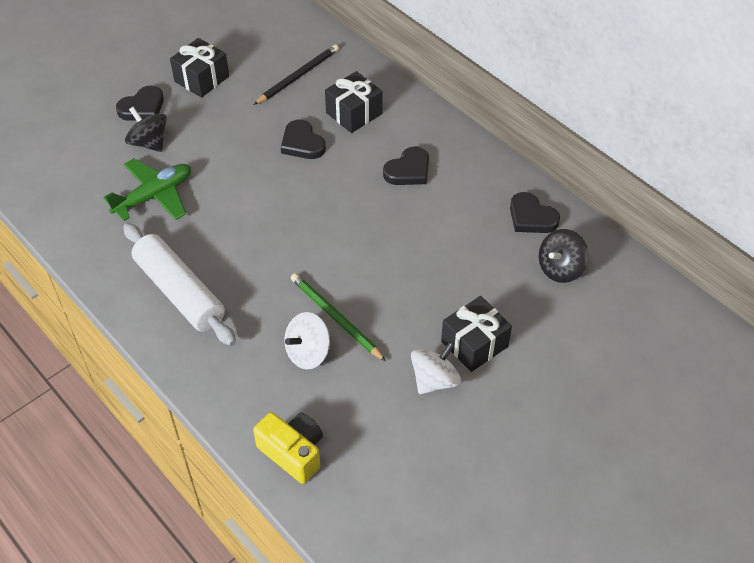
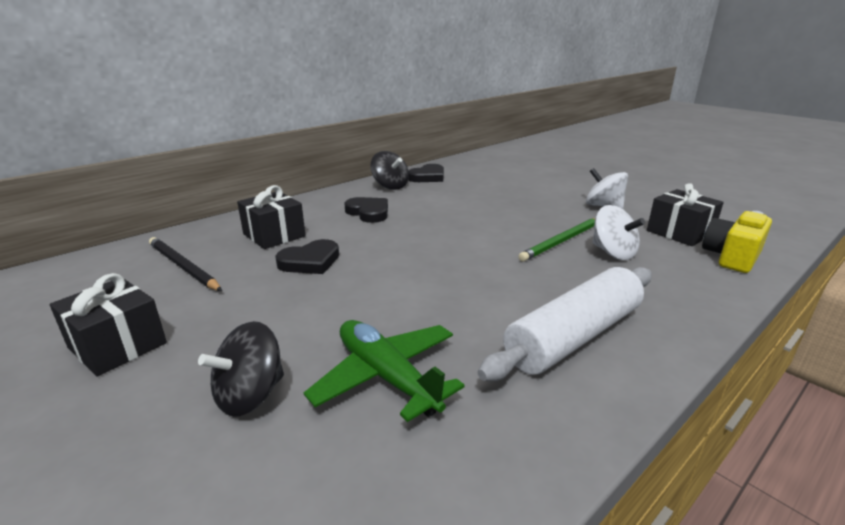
camera: 90 degrees left, 25 degrees down
black heart [116,86,164,121] -> none
black gift [441,296,512,372] -> black gift moved to [647,183,724,246]
black spinning top [539,229,589,283] -> black spinning top moved to [370,151,409,190]

